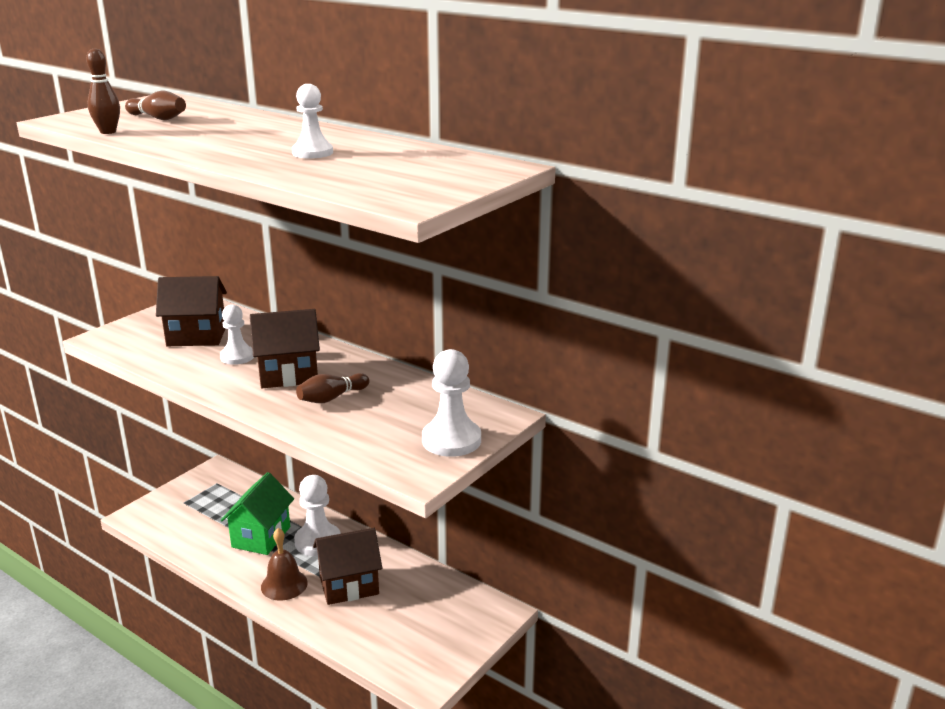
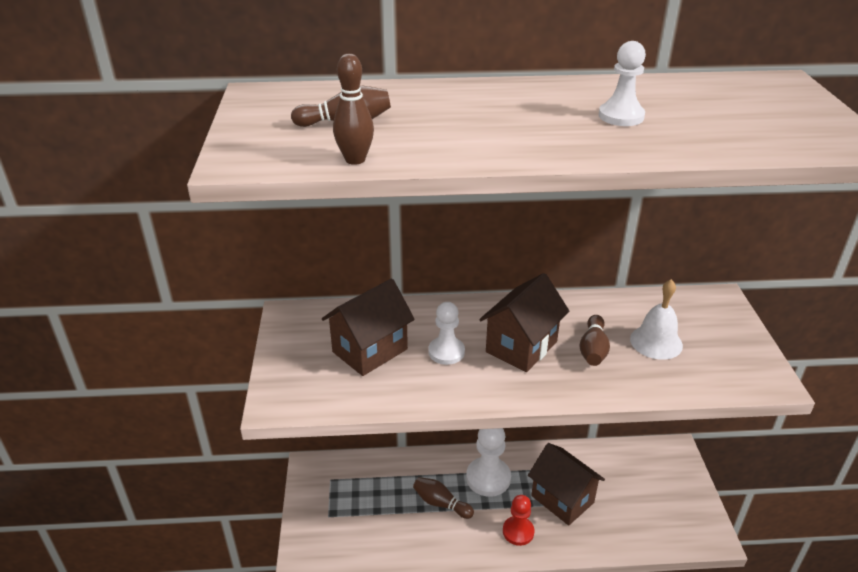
camera: 40 degrees left, 10 degrees up
green house [221,472,294,555] -> brown bowling pin [413,477,474,519]
brown bell [261,528,308,601] -> red pawn [503,495,534,546]
brown house [313,528,382,605] -> brown house turned 75 degrees counterclockwise [528,443,605,526]
white pawn [422,349,481,457] -> none
none -> white bell [630,279,683,360]

